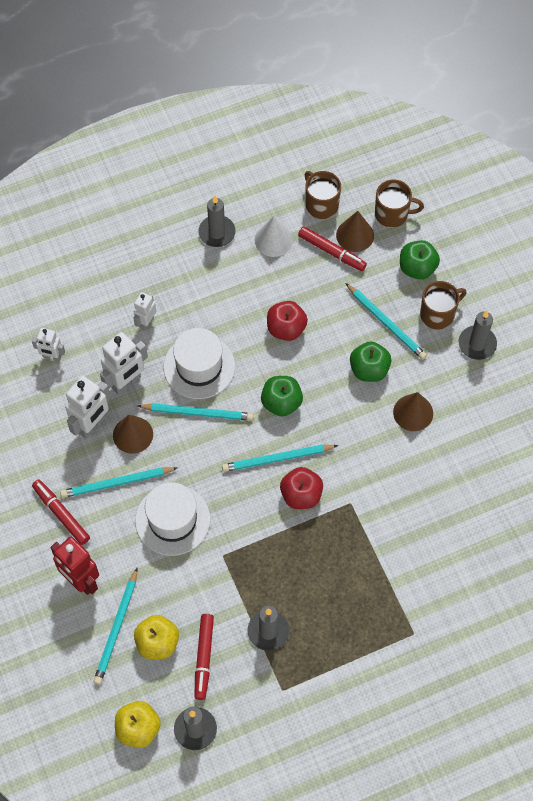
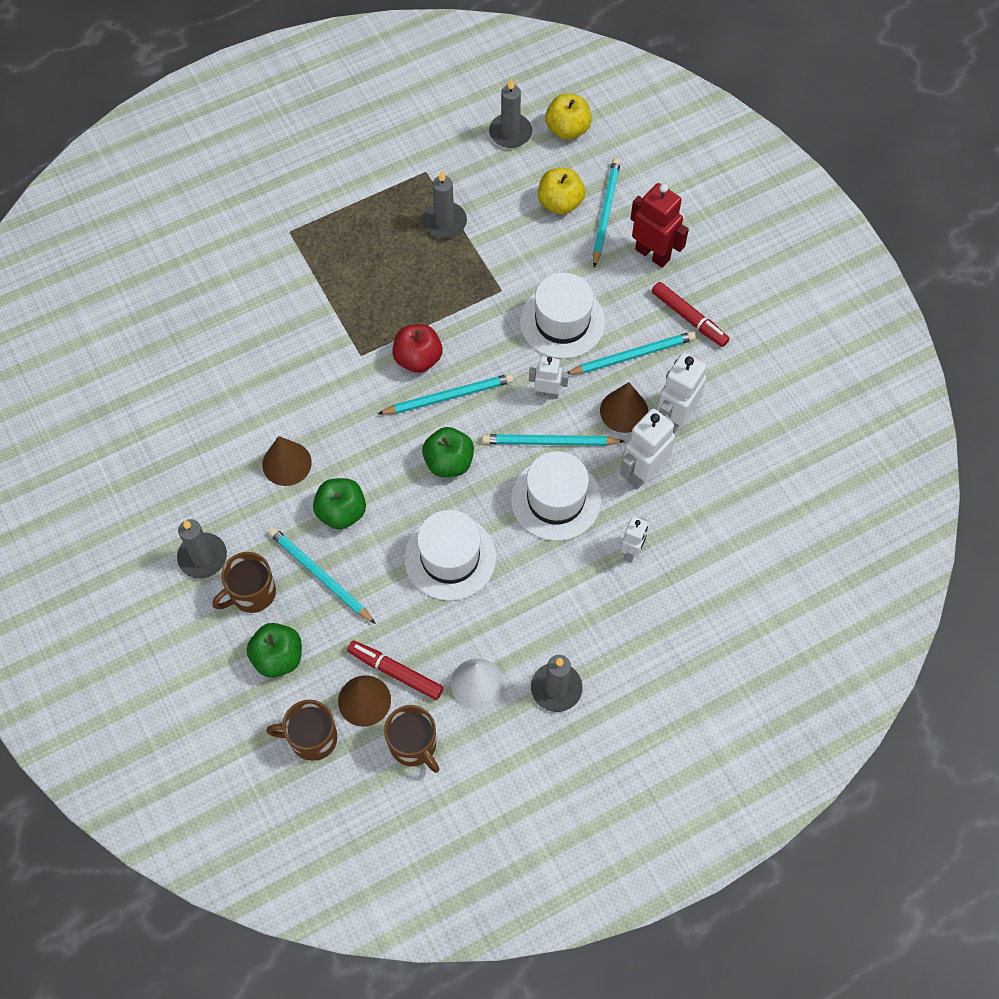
camera: 175 degrees right, 0 degrees up
white robot [32,328,65,361] -> white robot moved to [529,357,569,399]
red marker [195,614,214,700] -> none
red apple [267,301,308,341] -> white hat [404,510,496,601]

